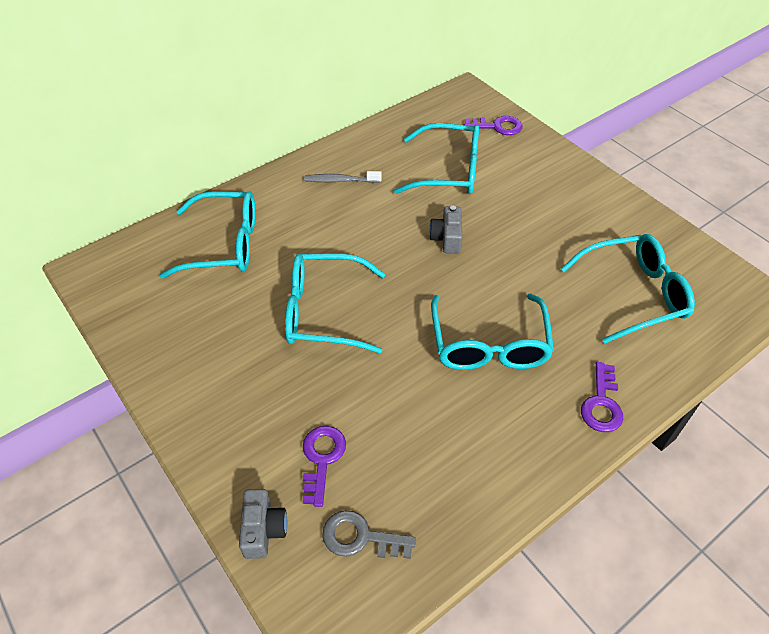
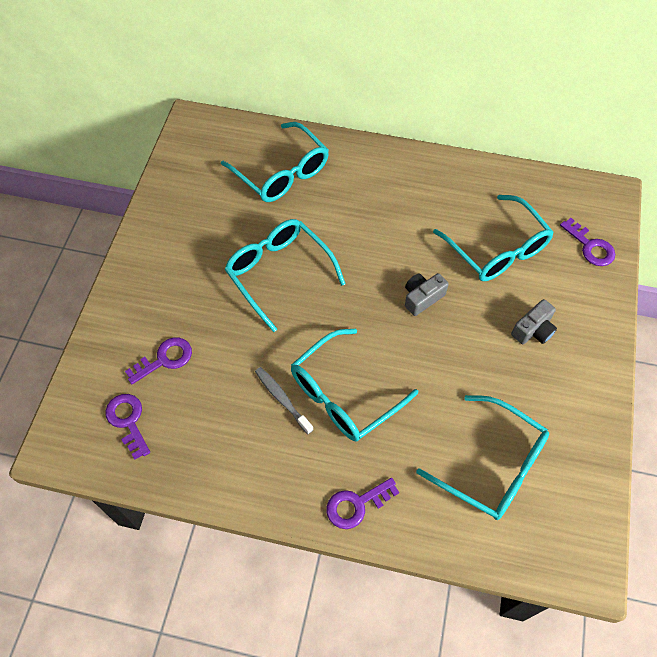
camera: 50 degrees right, 10 degrees up
grey camera [239,489,287,559] -> grey camera moved to [511,299,557,344]
grey toothbrush [304,171,382,183] -> grey toothbrush moved to [255,367,314,434]
grey key [323,510,416,559] -> purple key [105,394,150,459]

